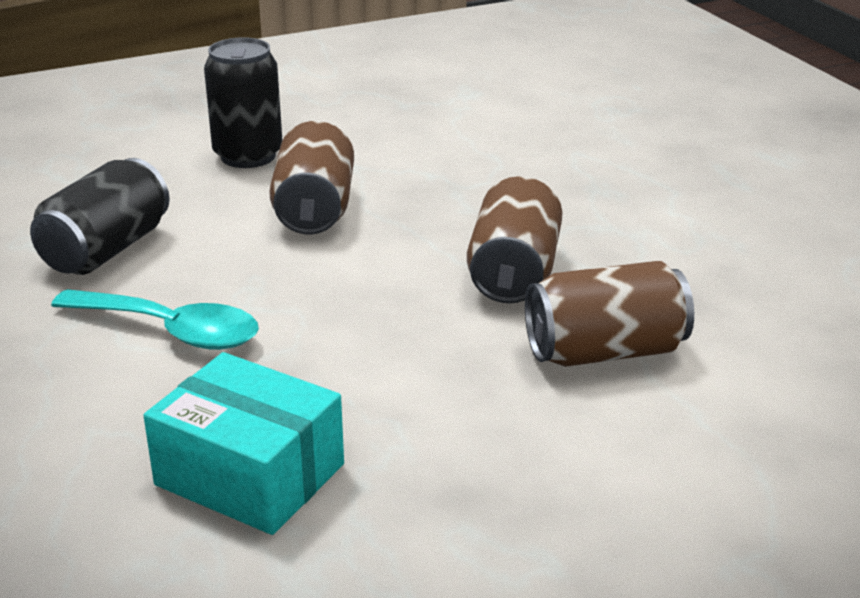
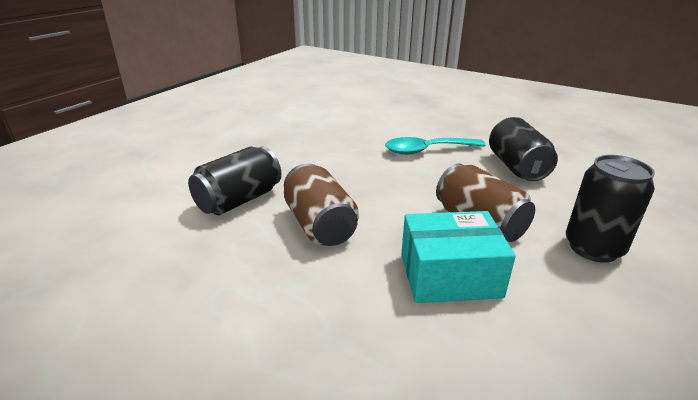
camera: 145 degrees right, 0 degrees up
turquoise box [144,352,344,535] -> turquoise box moved to [401,211,516,303]
brown can [525,261,694,367] -> black can [188,146,281,215]

